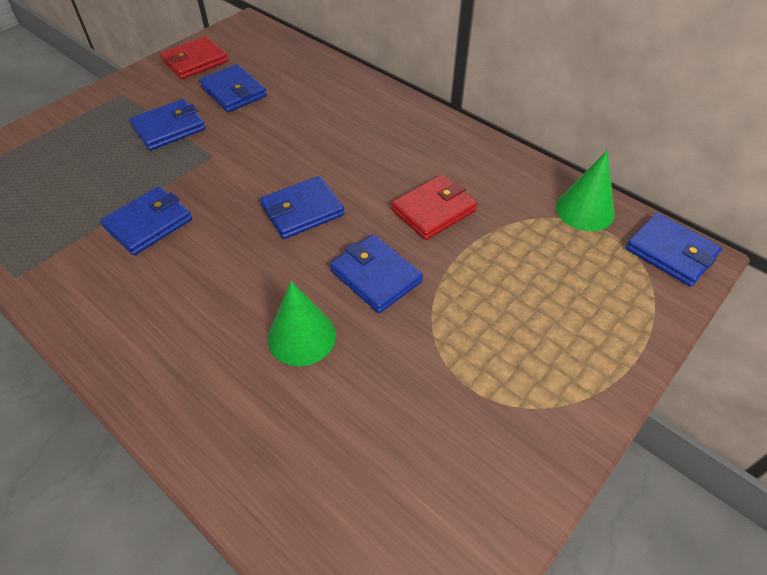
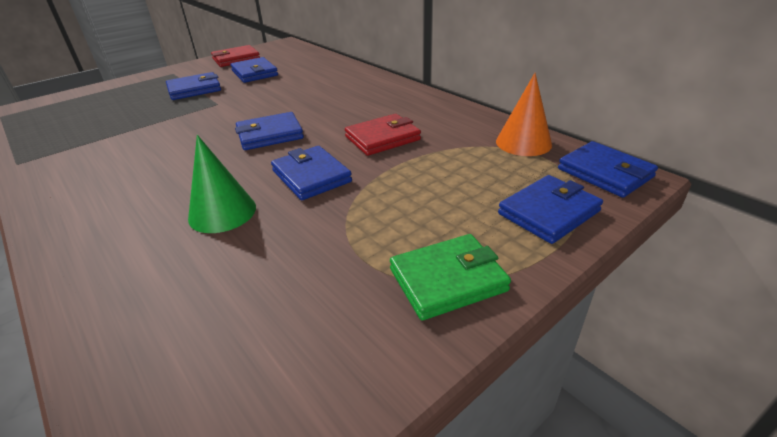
camera: 10 degrees right, 15 degrees down
blue wallet [100,186,192,255] -> blue wallet moved to [498,175,603,244]
green cone [556,150,615,231] -> orange cone [496,73,552,156]
none -> green wallet [390,234,511,321]

